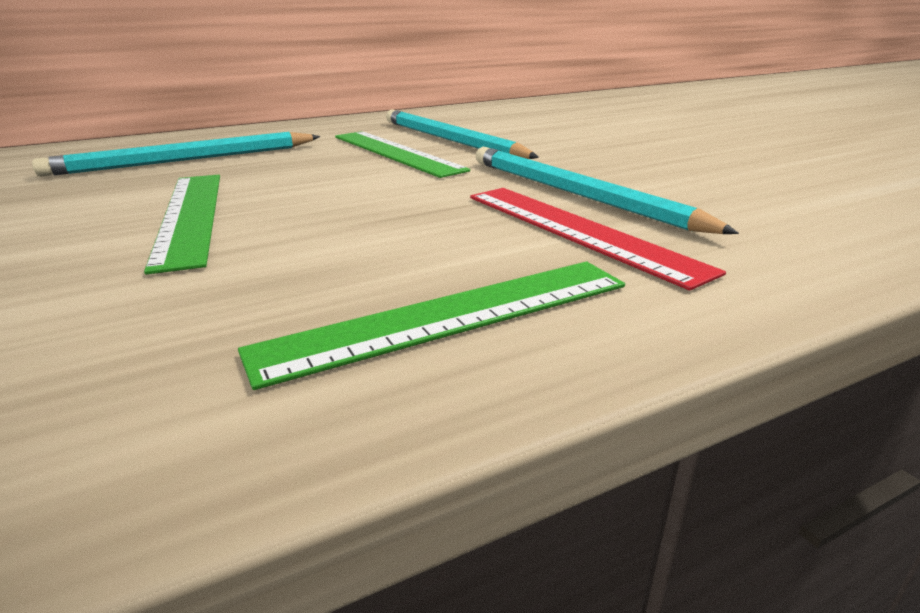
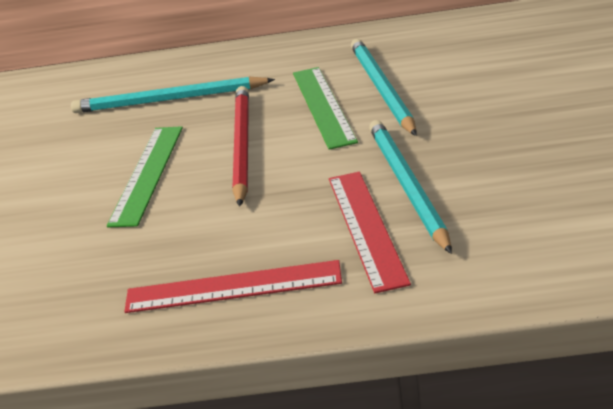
camera: 30 degrees right, 5 degrees up
green ruler [238,262,625,390] -> red ruler [124,260,342,313]
none -> red pencil [233,86,249,207]

